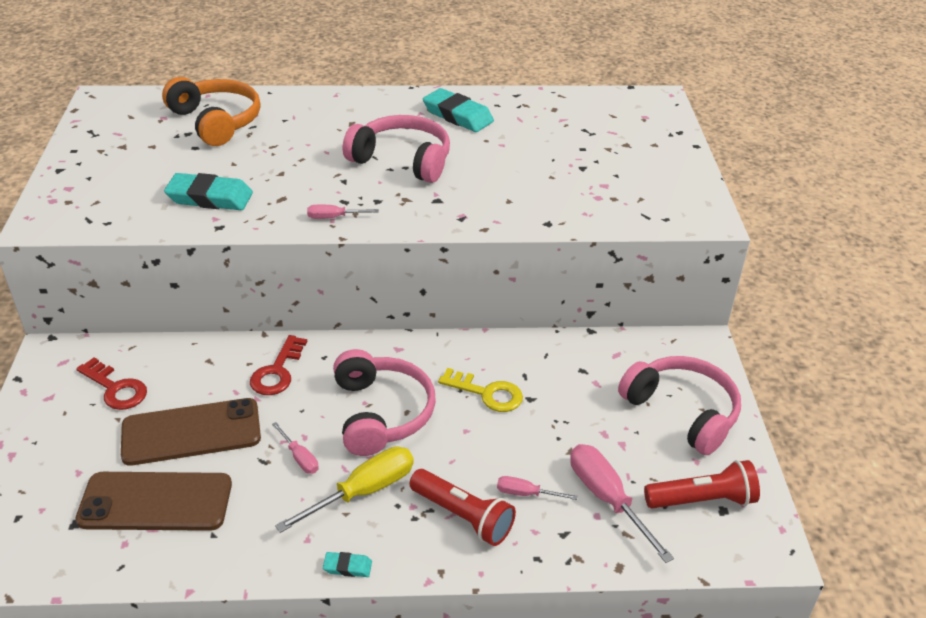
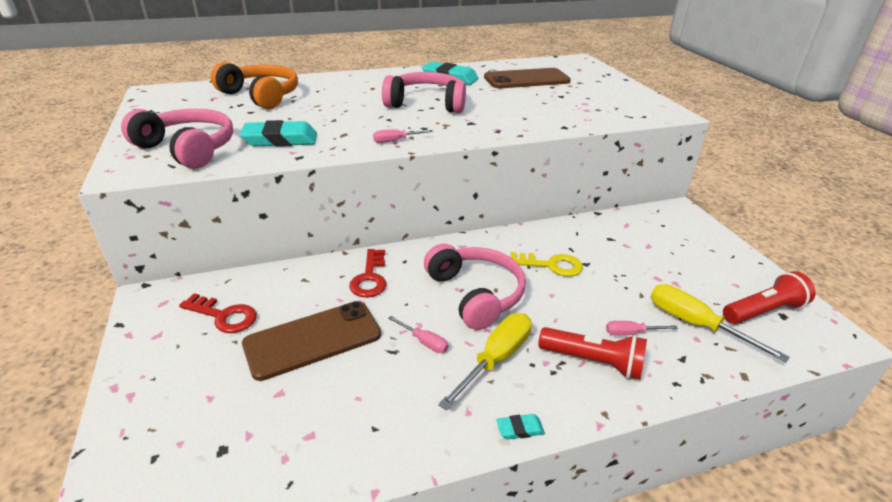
camera: 15 degrees left, 5 degrees down
brown phone [75,472,232,531] -> brown phone moved to [484,68,571,88]
pink screwdriver [570,444,674,563] -> yellow screwdriver [651,284,790,362]
pink headphones [618,356,741,455] -> pink headphones moved to [121,109,233,169]

